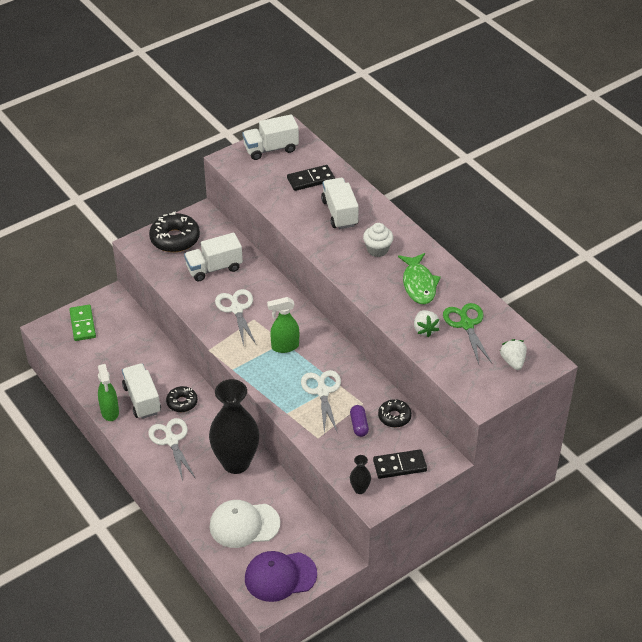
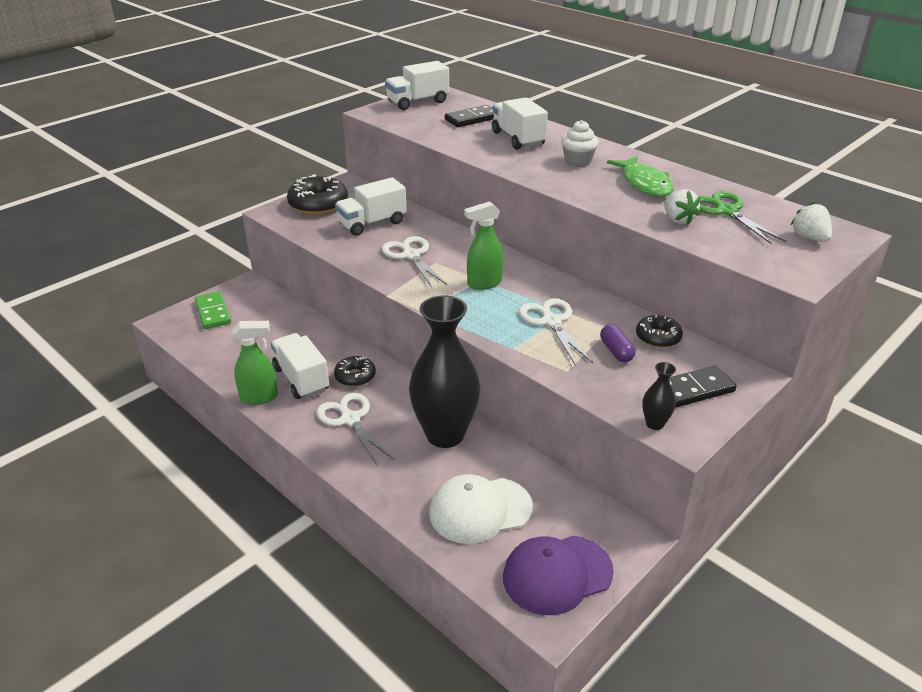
camera: 10 degrees left, 10 degrees down
green spray bottle [98,364,119,421] -> green spray bottle turned 75 degrees counterclockwise [232,321,278,405]

